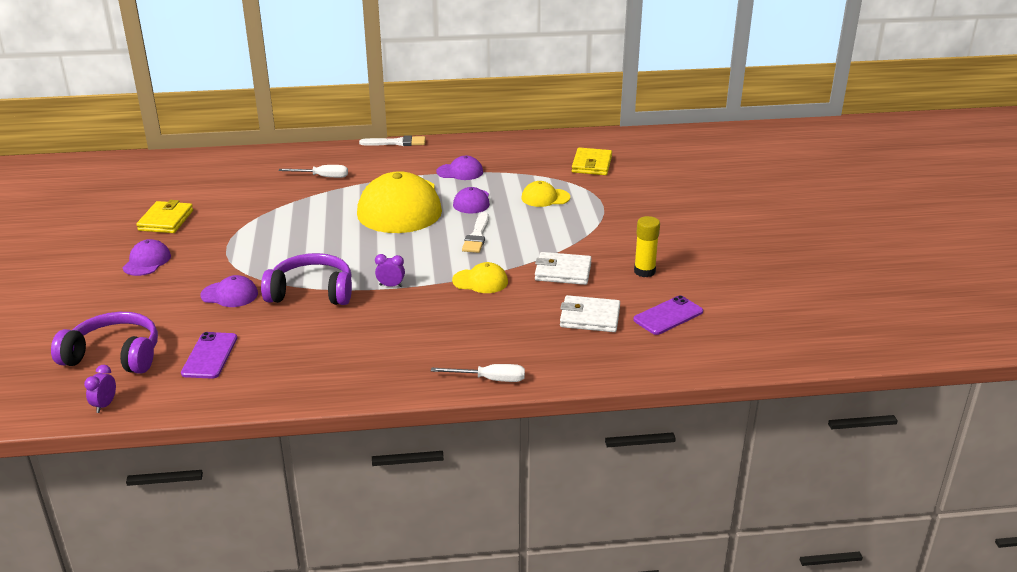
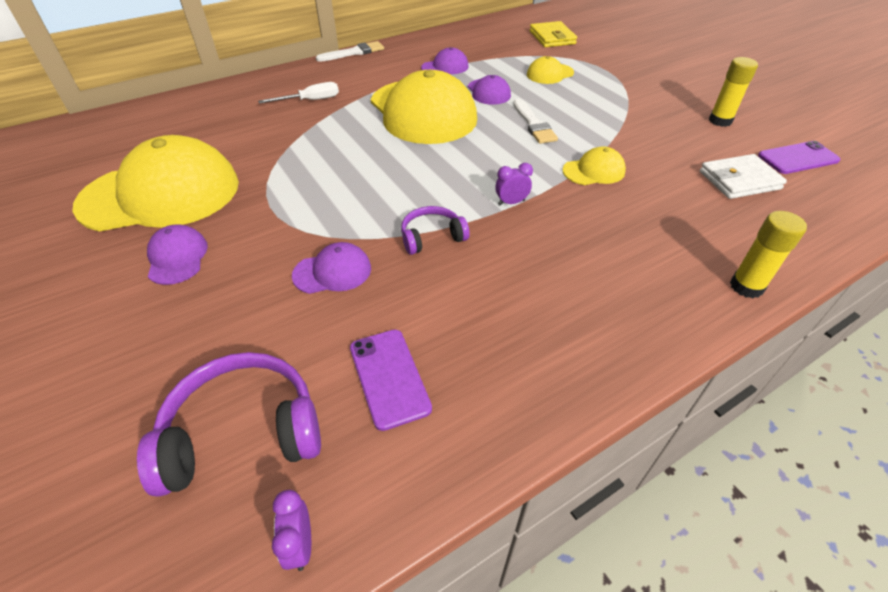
camera: 25 degrees left, 15 degrees up
yellow wallet [136,200,193,233] -> yellow cap [73,135,239,232]
purple headphones [261,253,352,305] -> purple headphones [401,206,470,255], size x0.58
white screwdriver [431,364,525,382] -> yellow glue stick [730,211,807,298]
white wallet [535,252,592,285] -> none
purple phone [633,295,703,335] -> purple phone turned 45 degrees clockwise [758,141,840,174]

